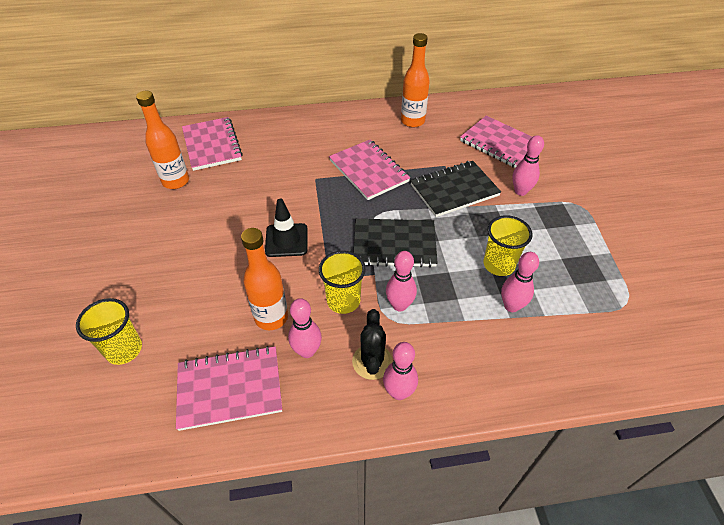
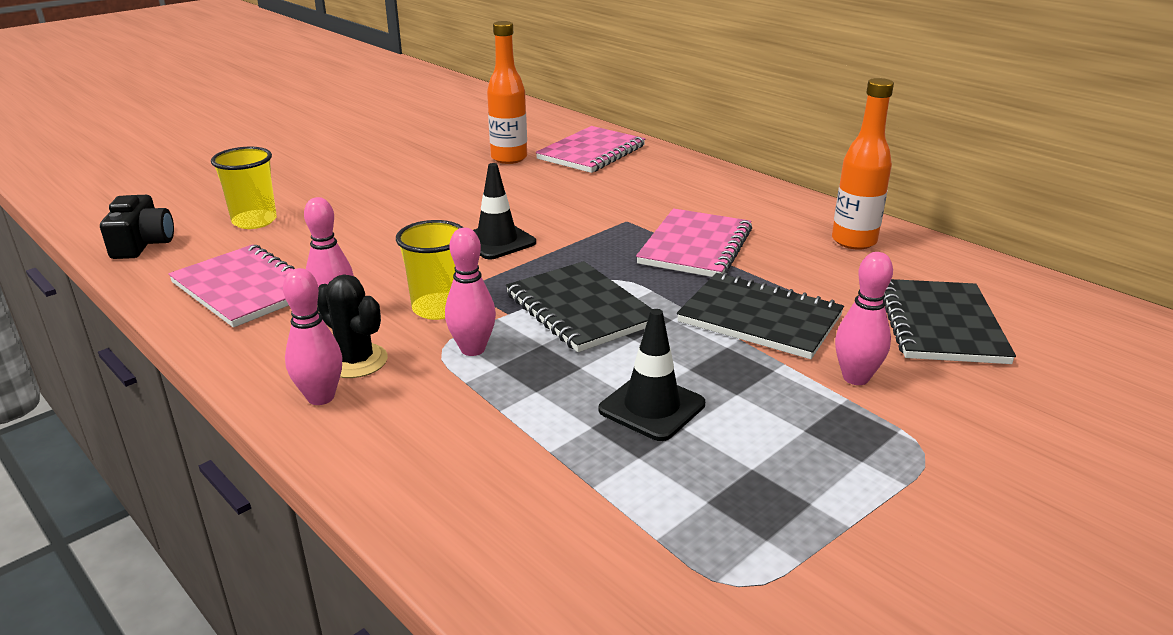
camera: 55 degrees right, 20 degrees down
orange bottle [241,228,288,330] -> none
black cactus [352,309,393,380] -> black cactus turned 75 degrees clockwise [317,274,388,378]
pink notebook [460,116,532,168] -> black notebook [884,279,1016,364]
yellow cup [483,215,532,276] -> black traffic cone [599,309,705,441]
pink bowling pin [501,252,539,312] -> none
none -> black camera [100,195,174,259]

